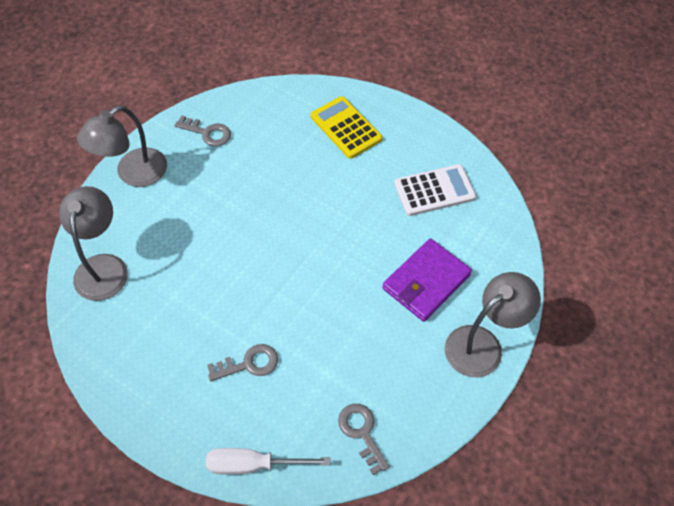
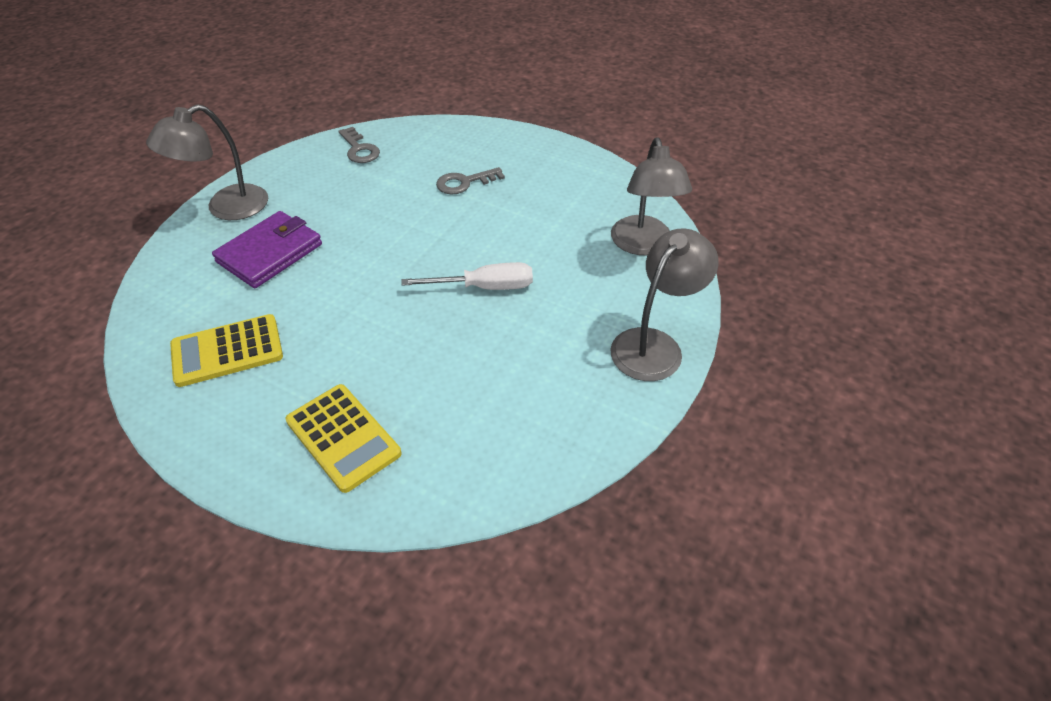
camera: 175 degrees right, 10 degrees down
grey key [175,115,231,147] -> none
white screwdriver [206,448,330,475] -> white screwdriver moved to [401,262,533,290]
white calculator [394,164,476,216] -> yellow calculator [170,314,283,387]

